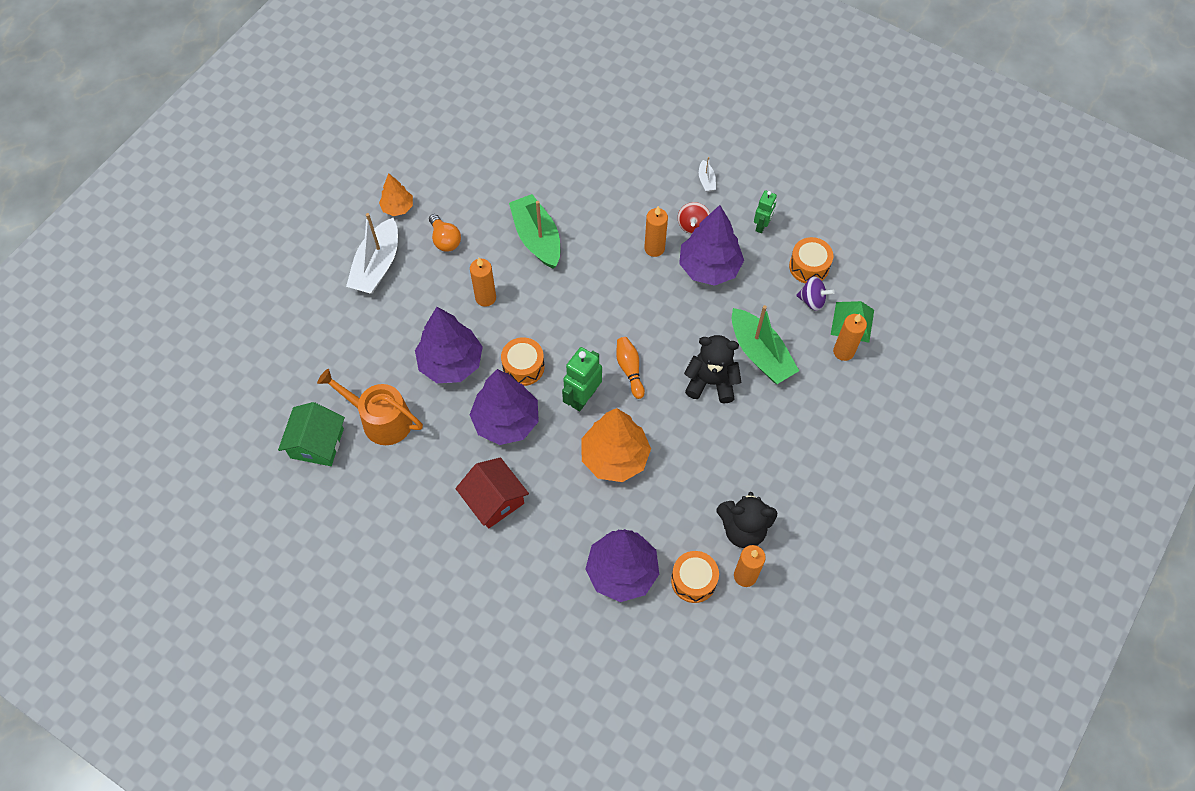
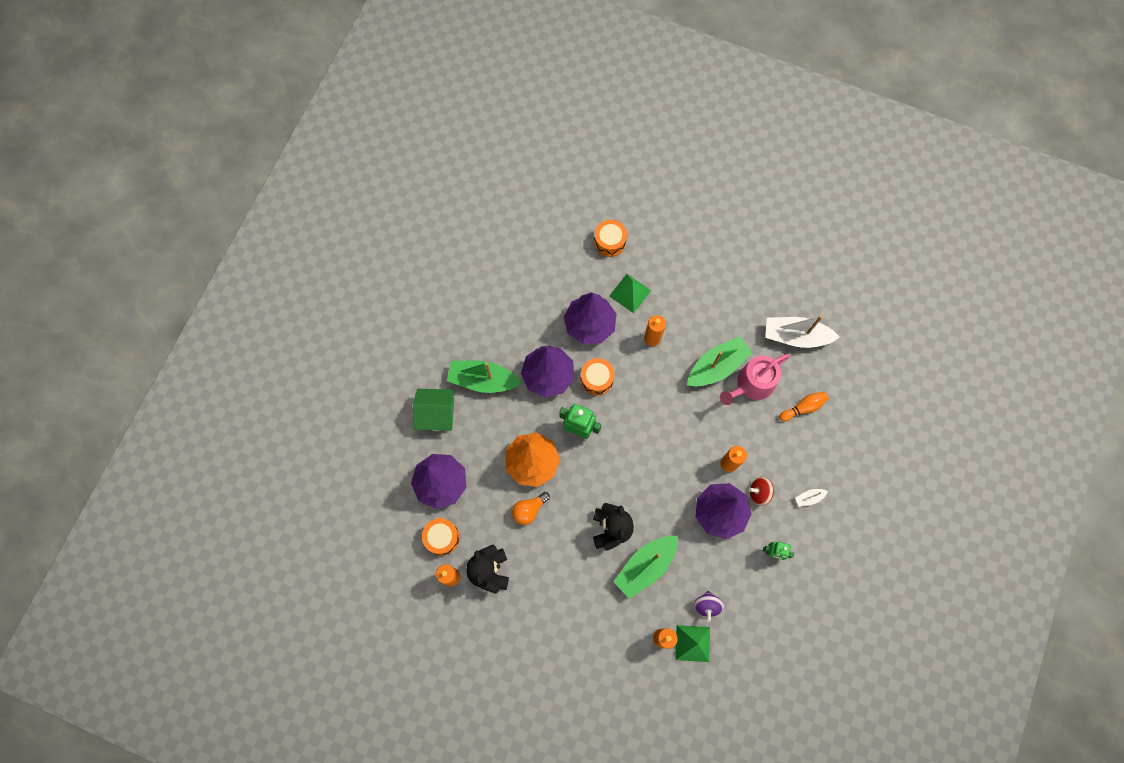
camera: 80 degrees right, 10 degrees up
green house [278,402,345,466] -> green house moved to [413,389,455,431]
orange watering can [317,369,423,445] -> none
white boat [346,213,398,294] -> white boat moved to [765,315,840,348]
orange tree [379,173,413,216] -> none
orange light bulb [429,214,461,252] -> orange light bulb moved to [512,492,550,525]
red house [455,457,529,529] -> green boat [447,361,522,393]
orange bowling pin [616,337,645,399] -> orange bowling pin moved to [779,392,829,421]
orange drum [789,237,833,284] -> orange drum moved to [594,220,627,257]
none -> green pyramid [609,274,651,313]
none -> pink watering can [720,354,790,405]

